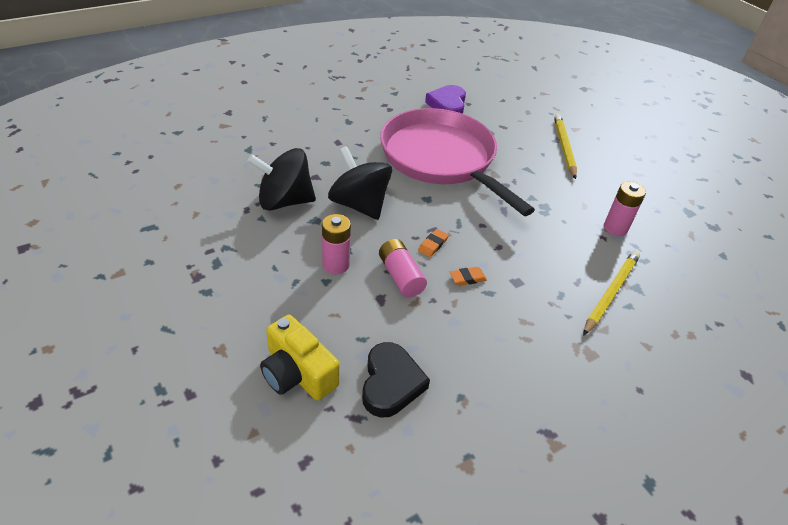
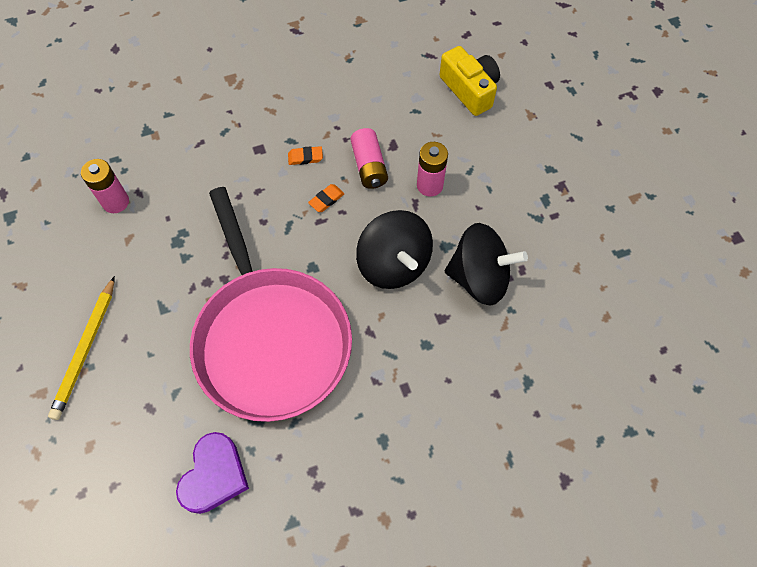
camera: 165 degrees left, 20 degrees up
black heart [362,342,430,418] -> none
yellow pencil [583,251,640,336] -> none

